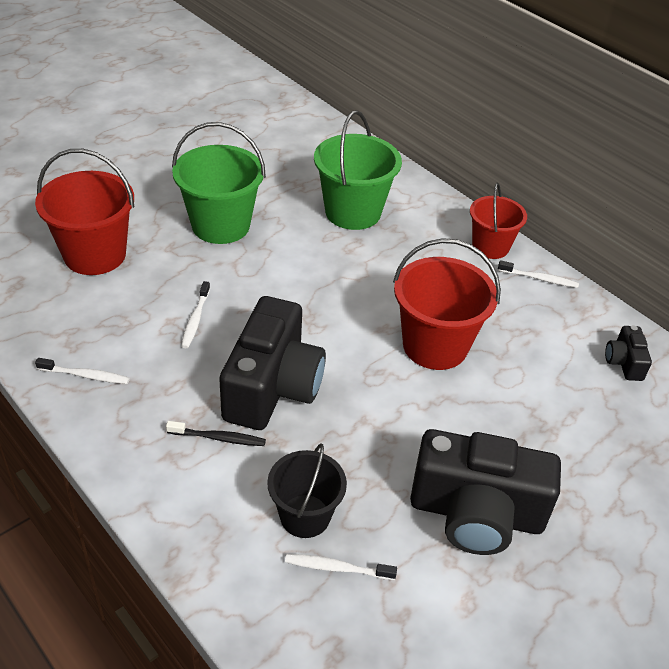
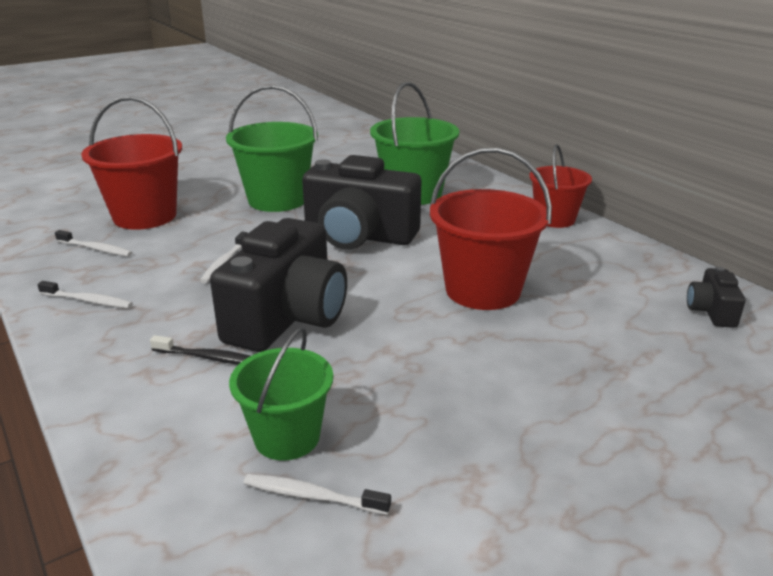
camera: 10 degrees right, 15 degrees down
black bucket [267,444,347,538] -> green bucket [229,327,333,460]
black camera [410,429,561,555] -> black camera moved to [302,155,421,249]
white toothbrush [498,260,579,288] -> white toothbrush moved to [55,230,133,256]

